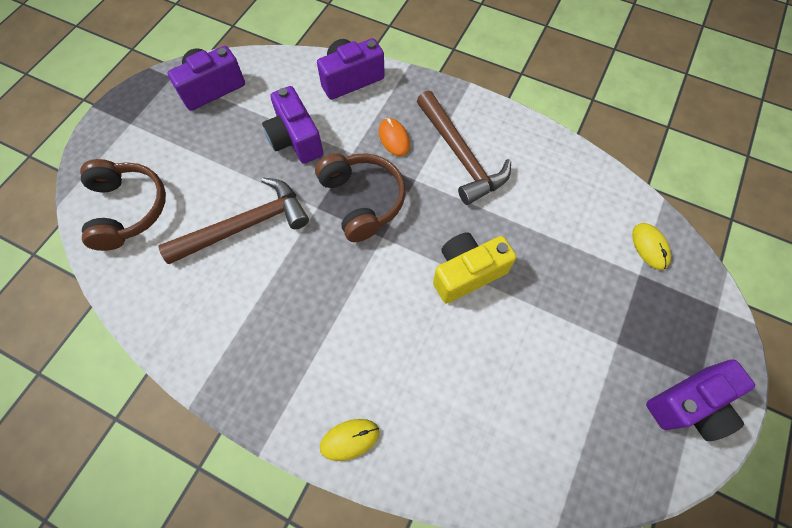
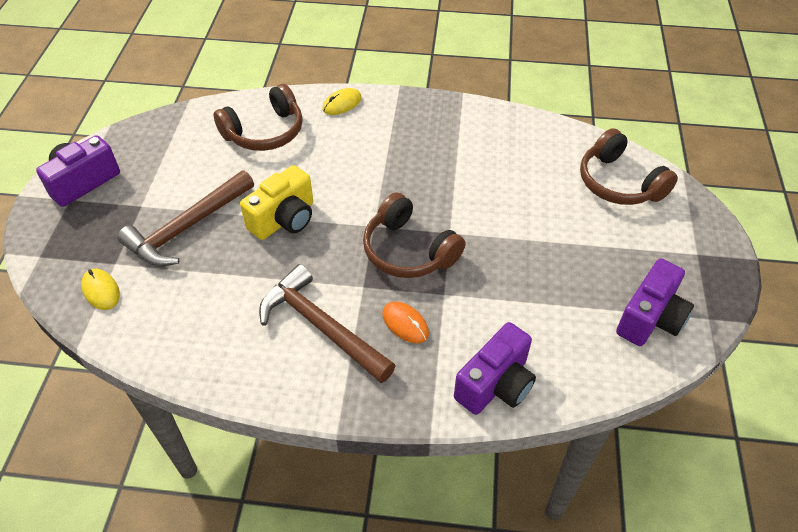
camera: 160 degrees right, 15 degrees down
brown hammer [158,177,309,264] -> brown hammer moved to [117,170,254,266]
purple camera [262,86,323,164] -> none
none -> brown headphones [214,84,303,151]

